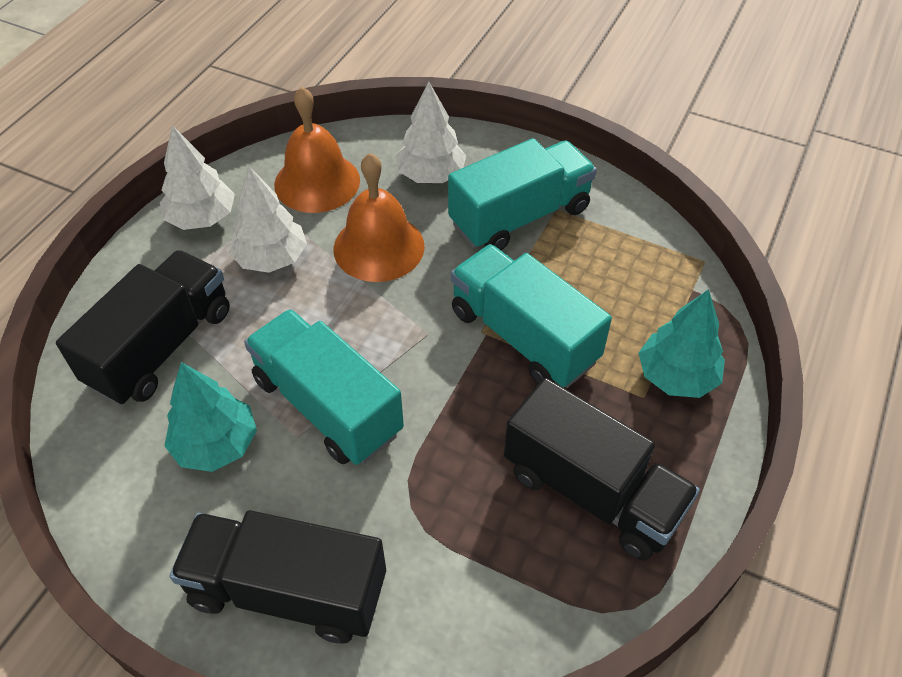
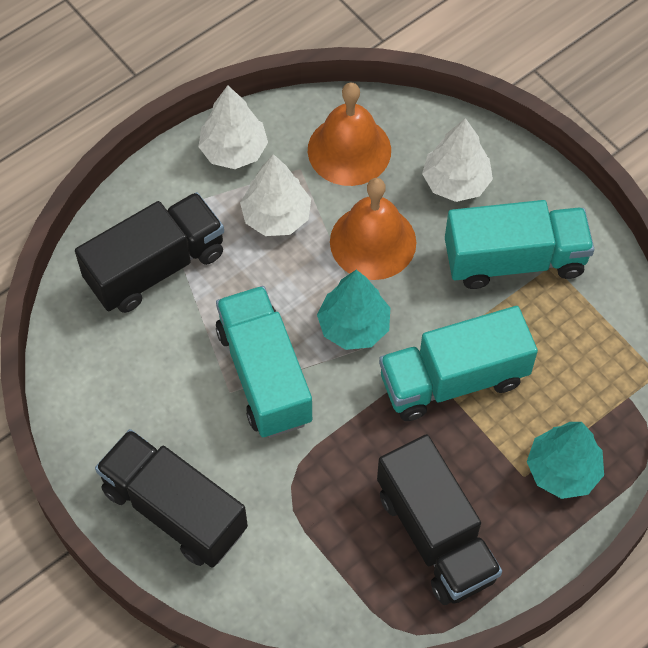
camera: 25 degrees right, 10 degrees up
turquoise tree [164,362,257,472] -> turquoise tree moved to [317,270,390,350]
turquoise truck [451,244,612,388] -> turquoise truck turned 90 degrees counterclockwise [379,306,538,421]

